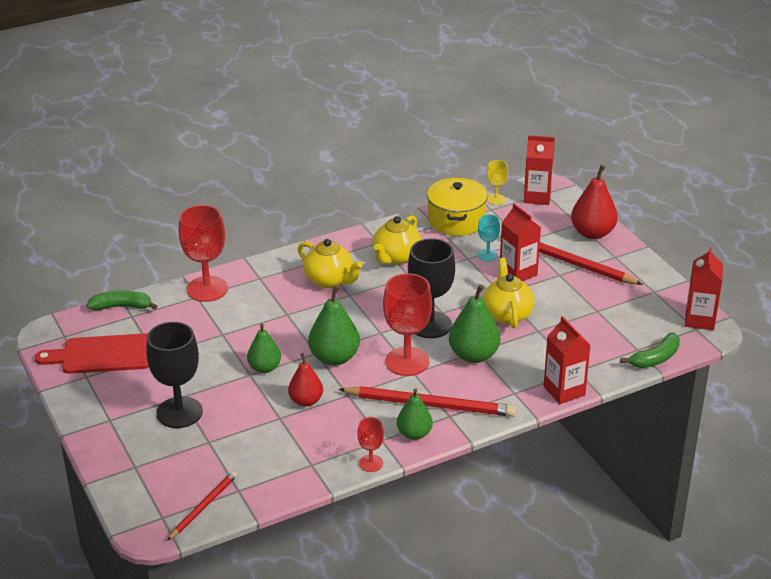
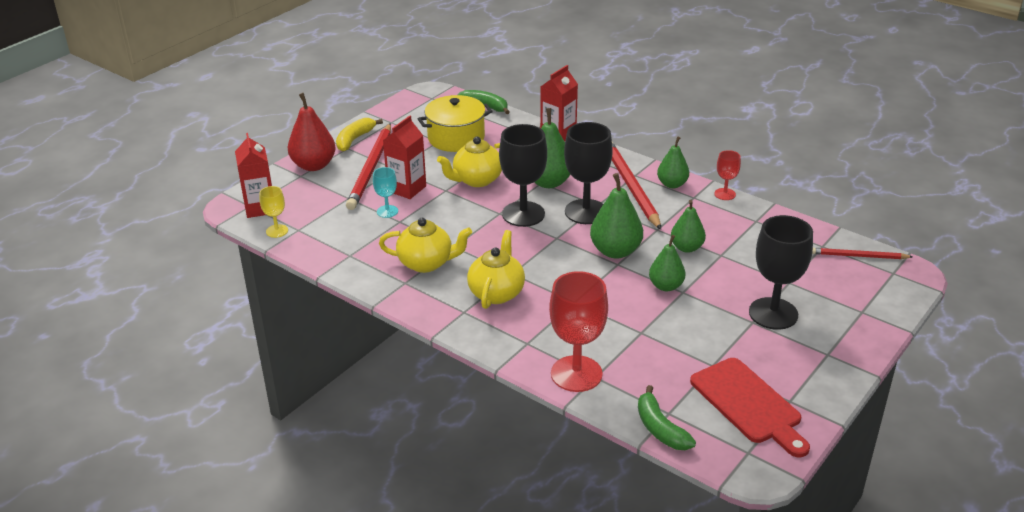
camera: 115 degrees left, 0 degrees up
red pear [288,353,323,407] -> green pear [671,200,706,253]
red goblet [383,273,432,376] -> black goblet [564,122,613,224]
yellow pot [427,178,488,236] -> yellow pot moved to [418,95,493,152]
red carton [685,247,723,330] -> none
none -> yellow banana [336,118,383,151]

